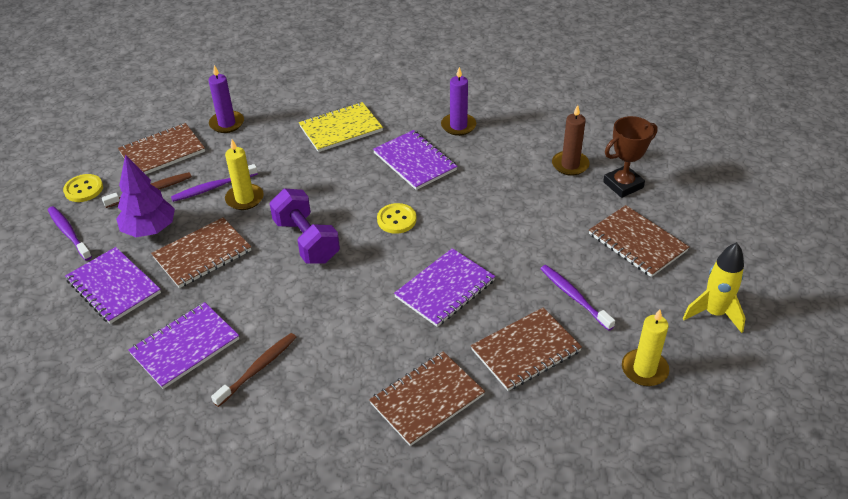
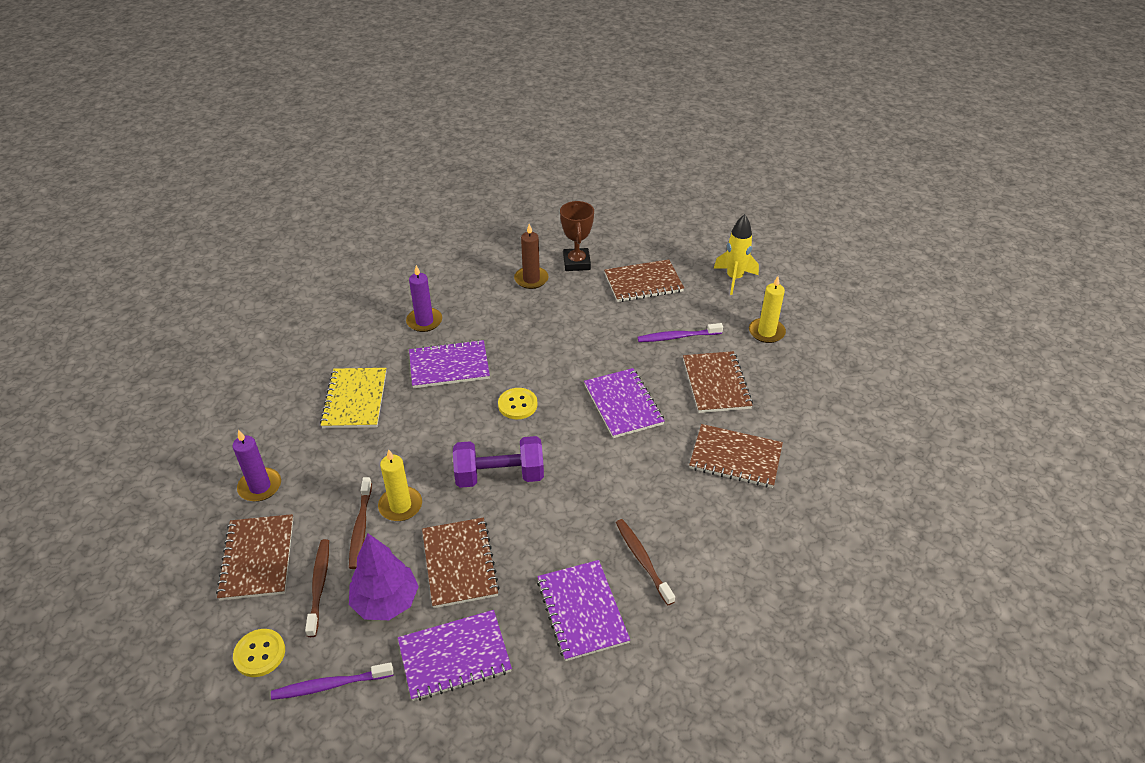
camera: 65 degrees left, 0 degrees up
purple toothbrush [171,164,258,202] -> brown toothbrush [349,477,372,569]
brown notebook [369,351,485,446] -> brown notebook turned 60 degrees counterclockwise [689,424,783,488]

